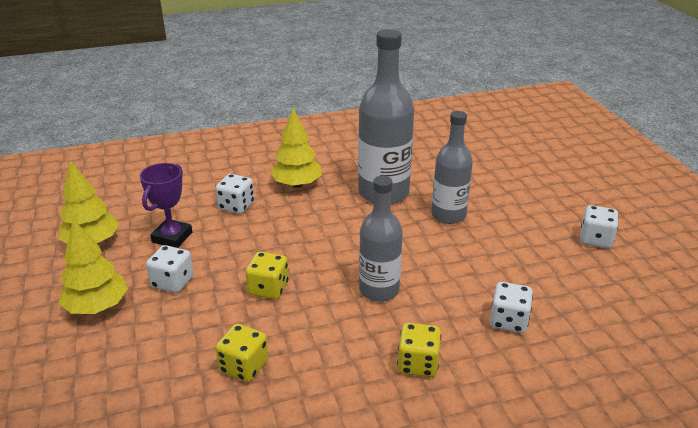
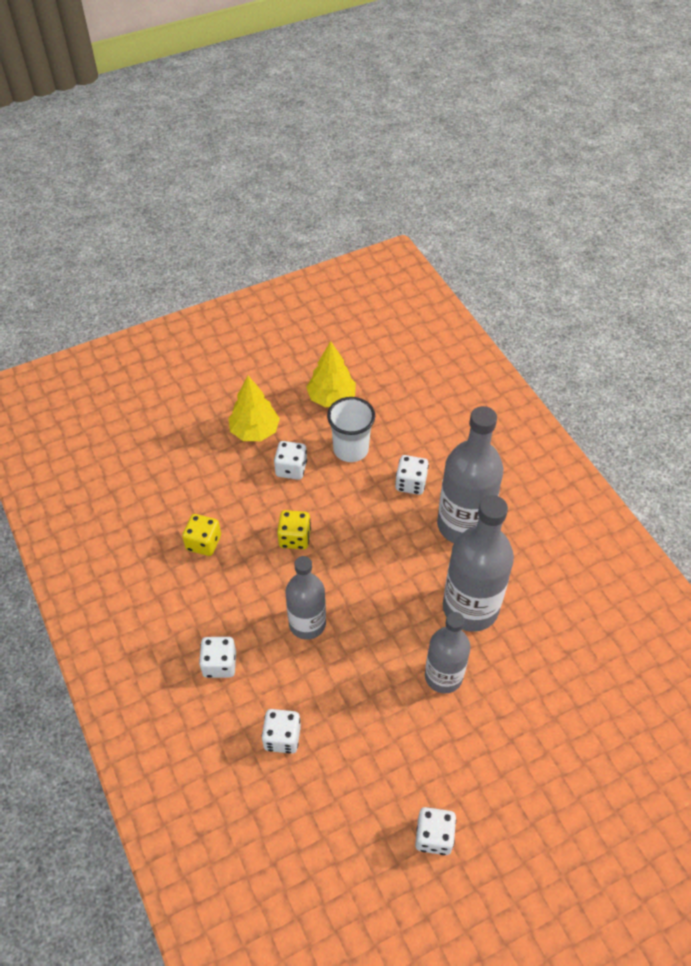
camera: 80 degrees right, 20 degrees up
purple trophy [140,163,192,248] -> white cup [327,397,375,462]
yellow tree [270,108,322,188] -> grey bottle [437,406,503,543]
yellow dice [397,323,441,377] -> white dice [199,637,236,678]

